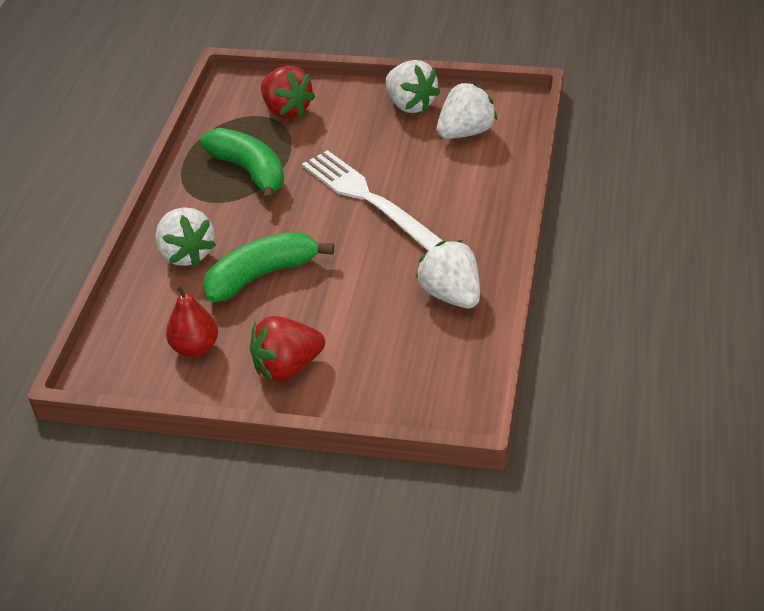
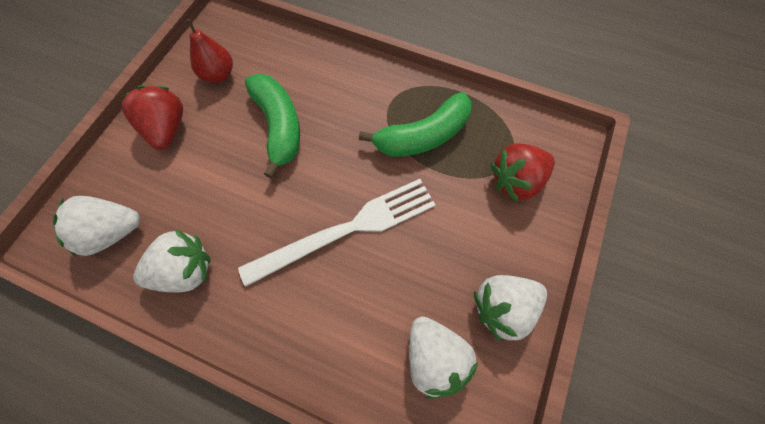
camera: 100 degrees right, 25 degrees up
white strawberry [155,207,216,267] -> white strawberry moved to [53,196,140,256]

